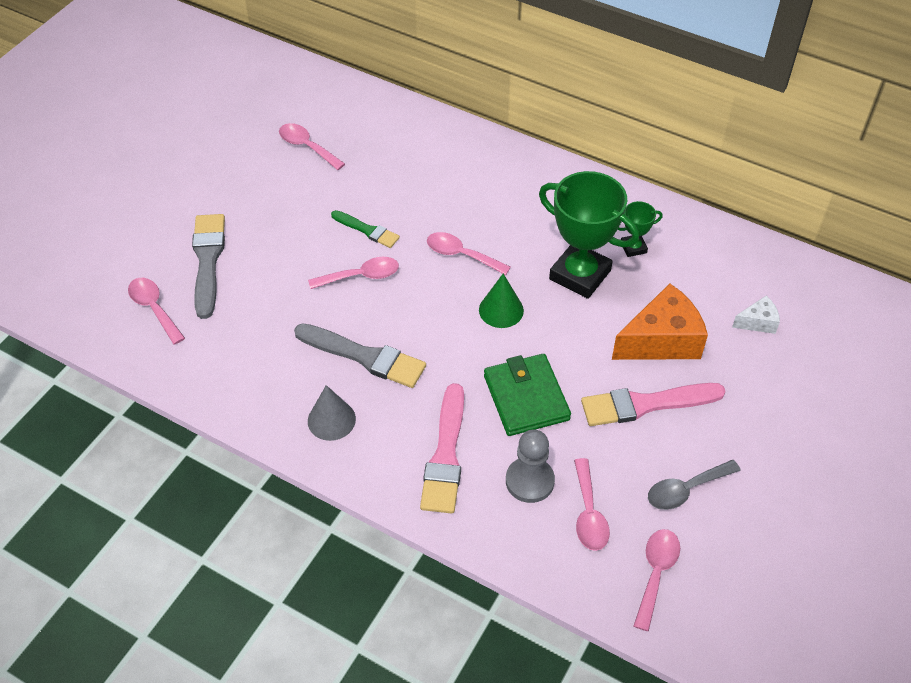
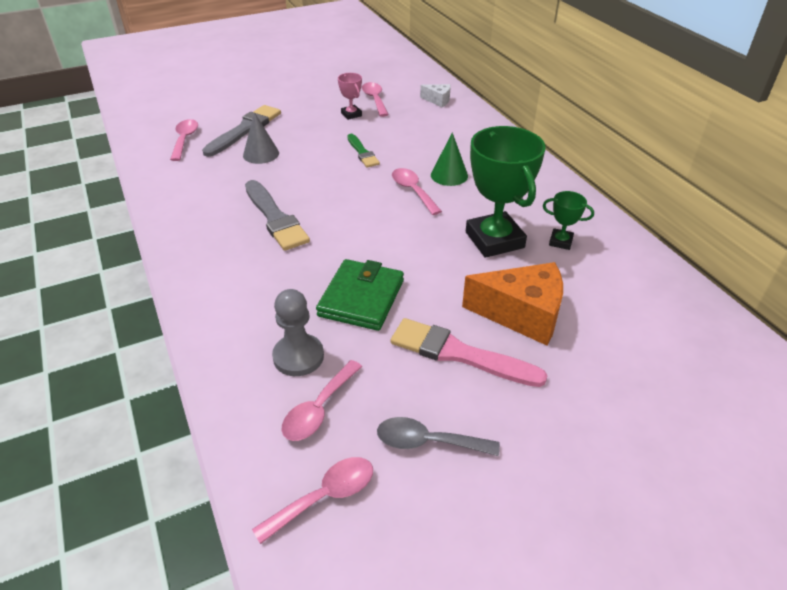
camera: 35 degrees right, 10 degrees down
pink spoon [308,257,399,289] -> none
grey cone [308,385,356,441] -> grey cone moved to [243,112,279,164]
pink brush [420,383,464,513] -> none
green cone [479,273,524,328] -> green cone moved to [431,132,468,186]
white cheese [732,296,780,334] -> white cheese moved to [420,84,451,107]
none -> pink trophy [338,73,362,120]

